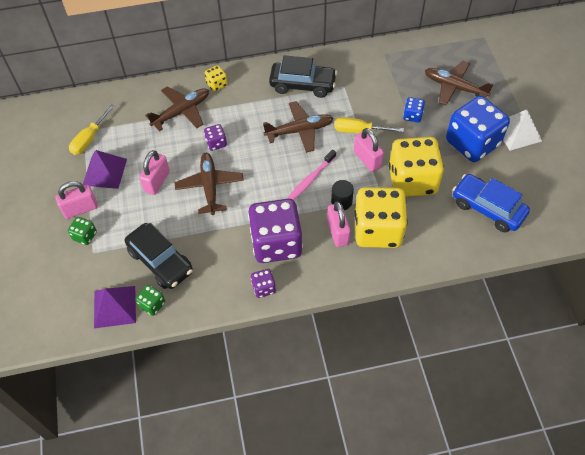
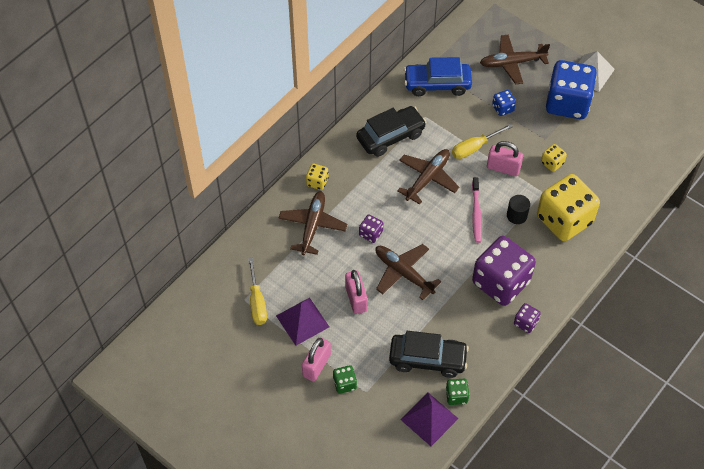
camera: 40 degrees left, 0 degrees up
pink padlock [327,201,351,247] -> none
yellow dice [389,137,444,197] -> yellow dice [541,144,567,172], size x0.43
blue car [453,174,530,232] -> blue car moved to [404,57,472,96]

